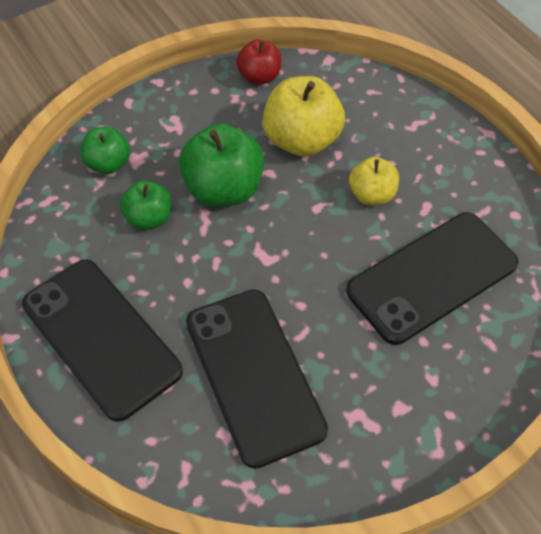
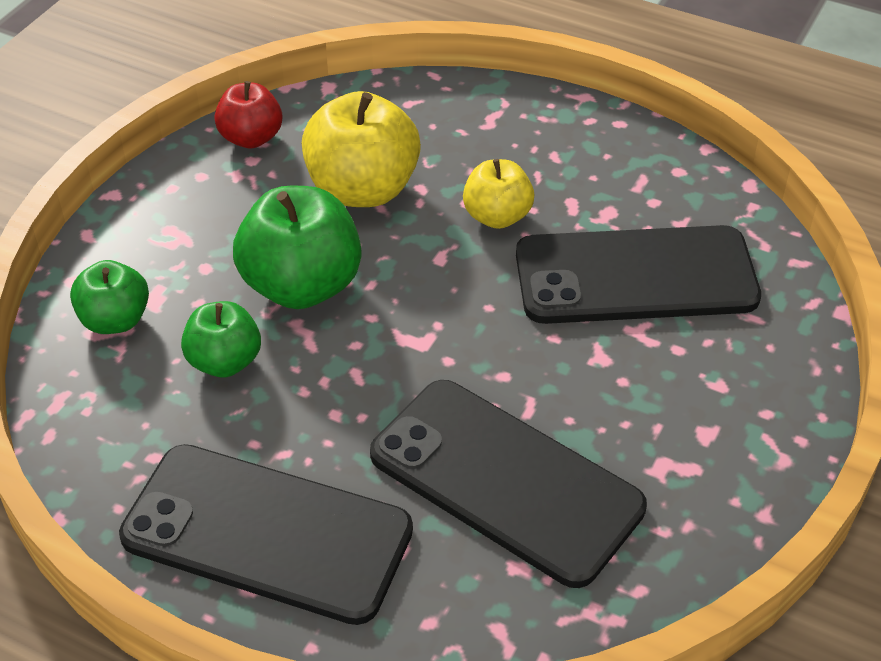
camera: 30 degrees left, 10 degrees down
black phone [346,212,518,345] -> black phone turned 60 degrees clockwise [516,225,761,324]

